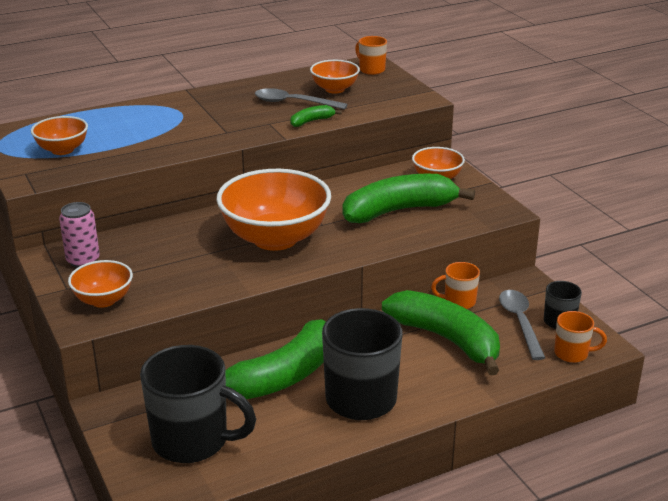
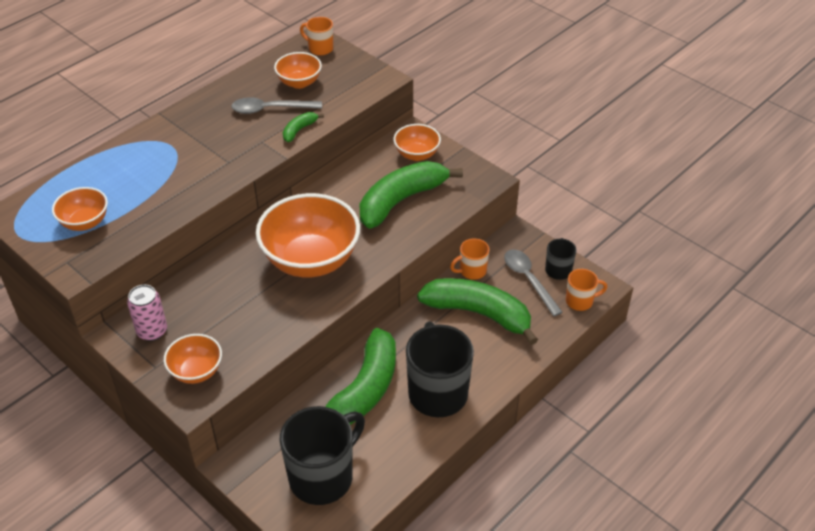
camera: 20 degrees left, 15 degrees up
black mug [140,345,256,463] -> black mug turned 45 degrees counterclockwise [279,406,365,505]

